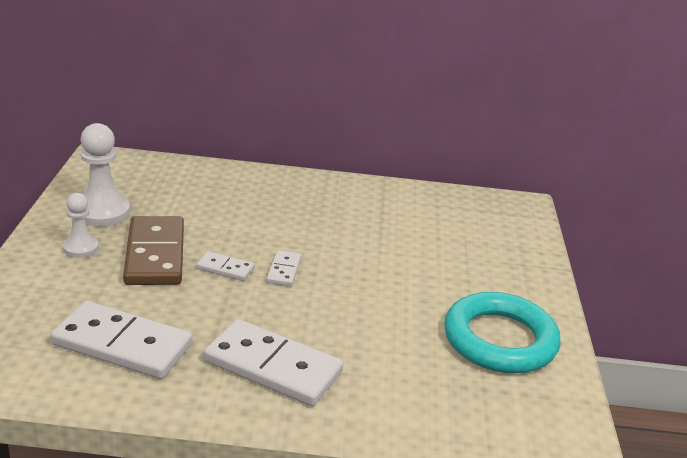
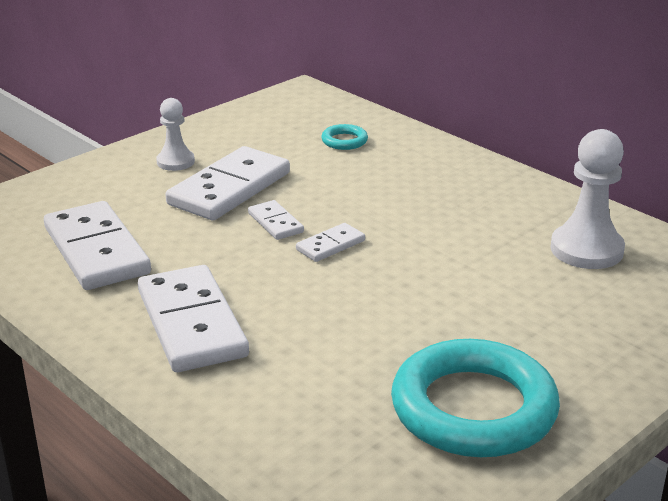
camera: 45 degrees right, 0 degrees up
white pawn [81,123,130,227] -> white pawn moved to [550,129,625,269]
brown domino [123,216,184,285] -> white domino [165,146,290,220]
none -> turquoise ring [321,124,368,150]

